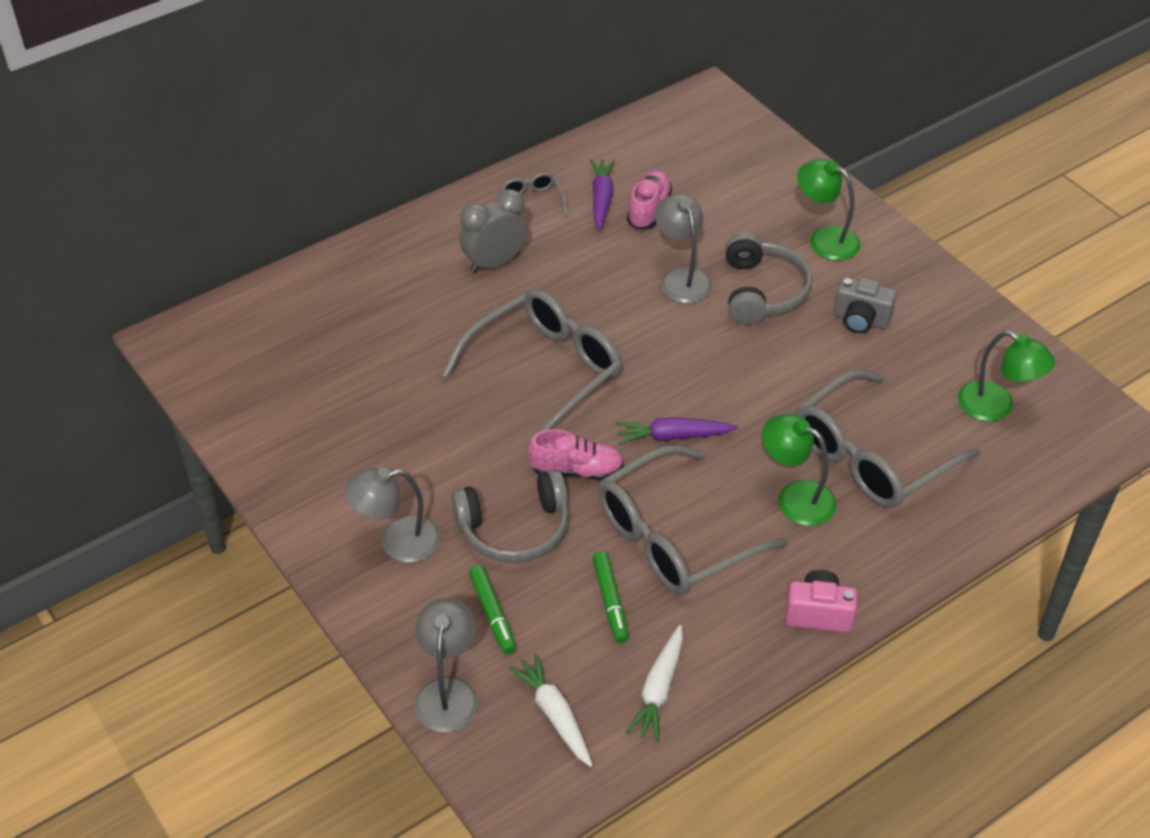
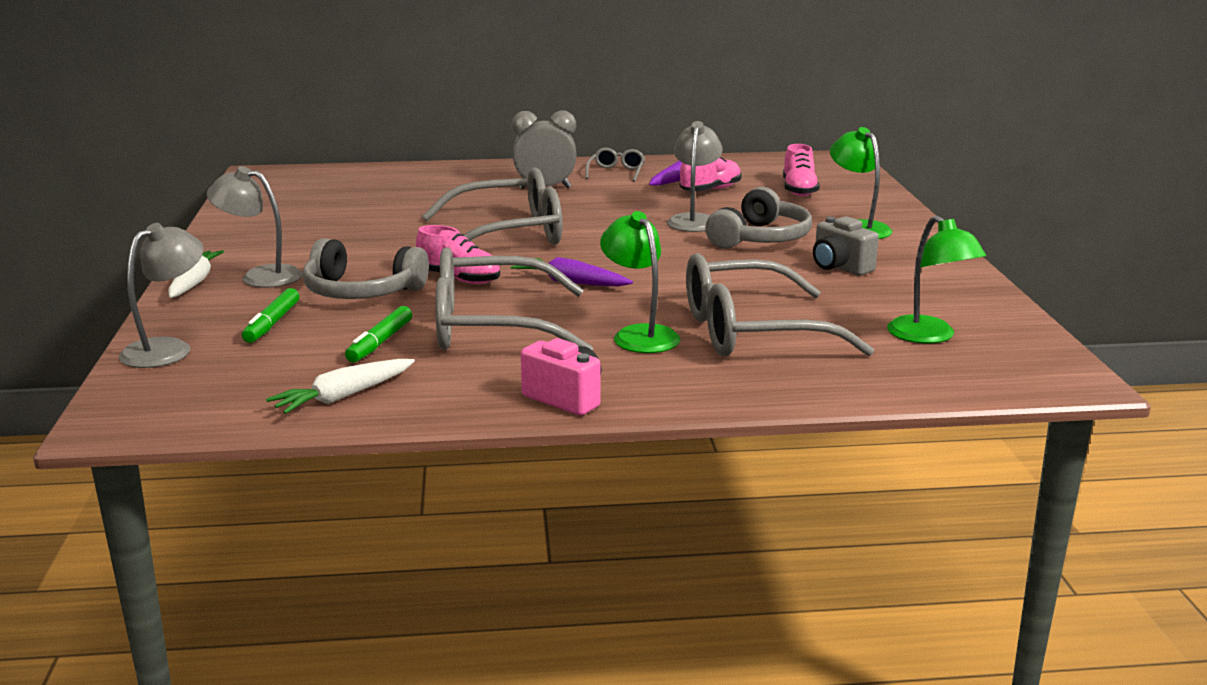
camera: 30 degrees right, 25 degrees down
white carrot [508,654,593,767] -> white carrot moved to [168,250,224,298]
none -> pink shoe [783,144,820,196]

